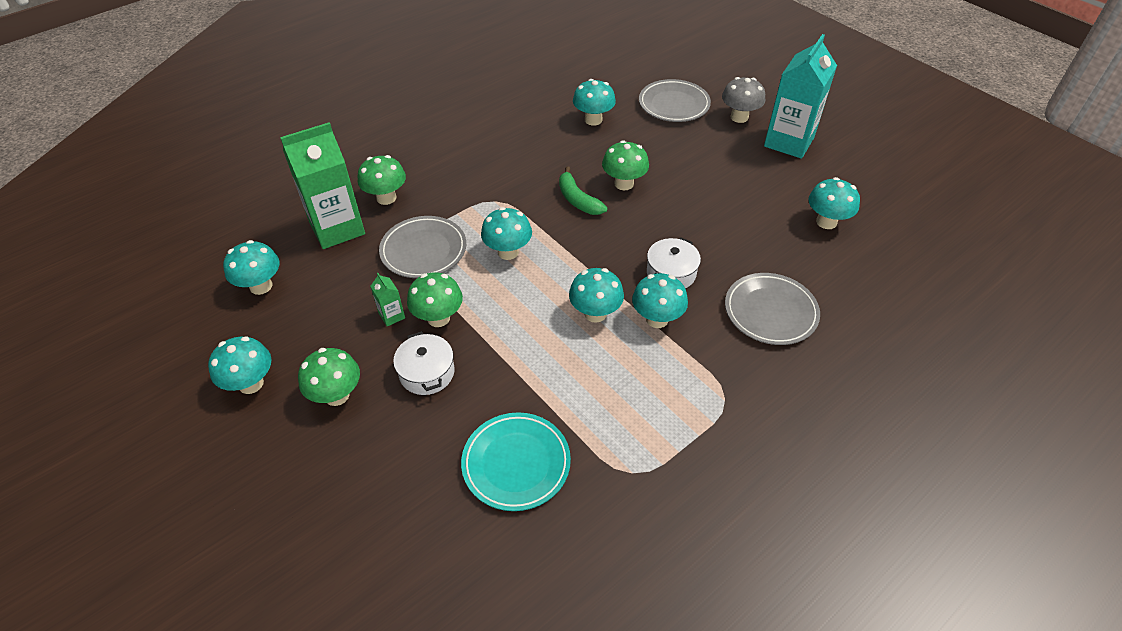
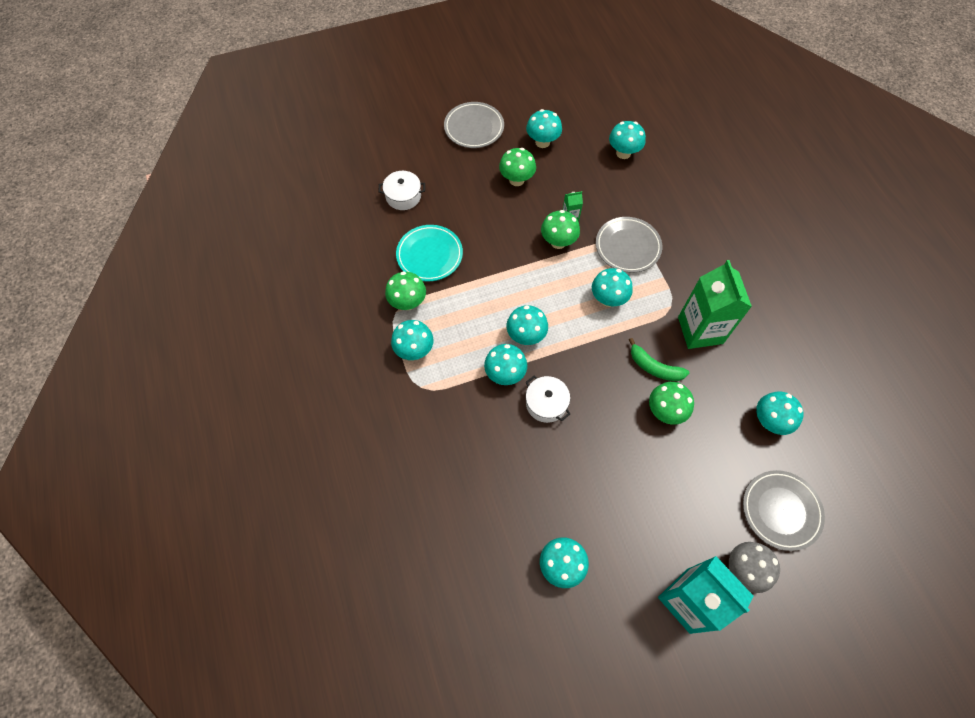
camera: 110 degrees right, 15 degrees up
green carton [280,122,365,249] -> green carton moved to [678,260,752,349]
green mushroom [358,155,406,205] -> green mushroom moved to [385,271,426,310]
white pot [393,331,455,395] -> white pot moved to [378,171,425,210]
green banana [559,166,607,215] -> green banana turned 135 degrees counterclockwise [629,338,689,381]
grey plate [725,273,820,345] -> grey plate moved to [444,102,504,148]
none -> turquoise mushroom [391,320,434,360]

